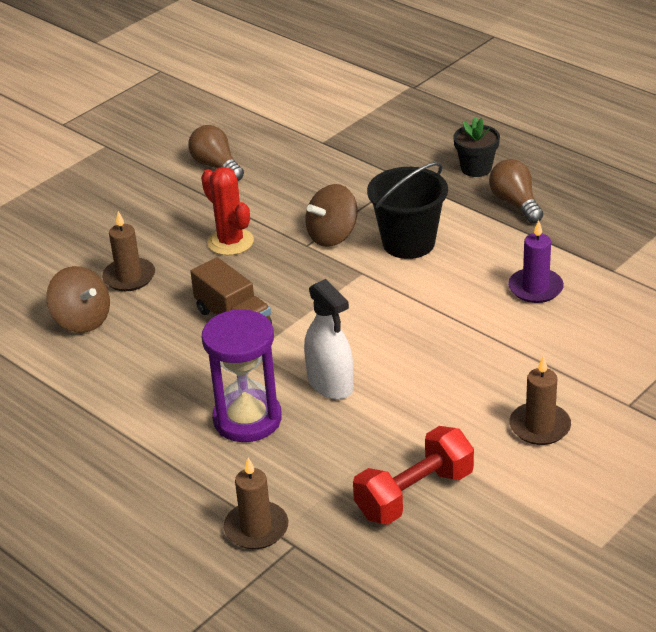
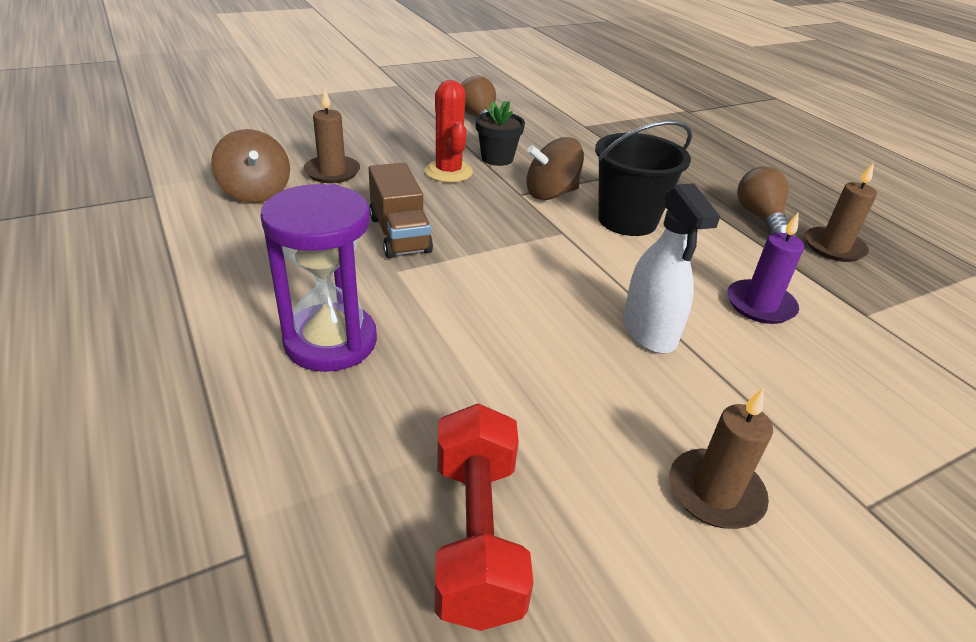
camera: 15 degrees right, 0 degrees up
brown candle [224,458,288,549] -> brown candle moved to [805,162,877,262]
white spray bottle [304,279,354,400] -> white spray bottle moved to [623,183,720,354]
red dumbbell [353,426,474,525] -> red dumbbell turned 75 degrees counterclockwise [434,403,533,631]
black flower pot [453,117,500,177] -> black flower pot moved to [476,101,525,166]

